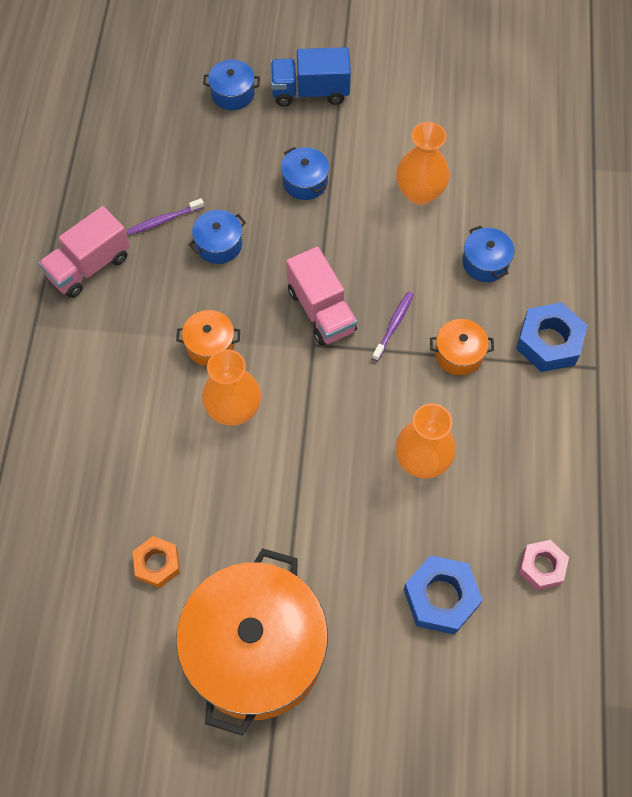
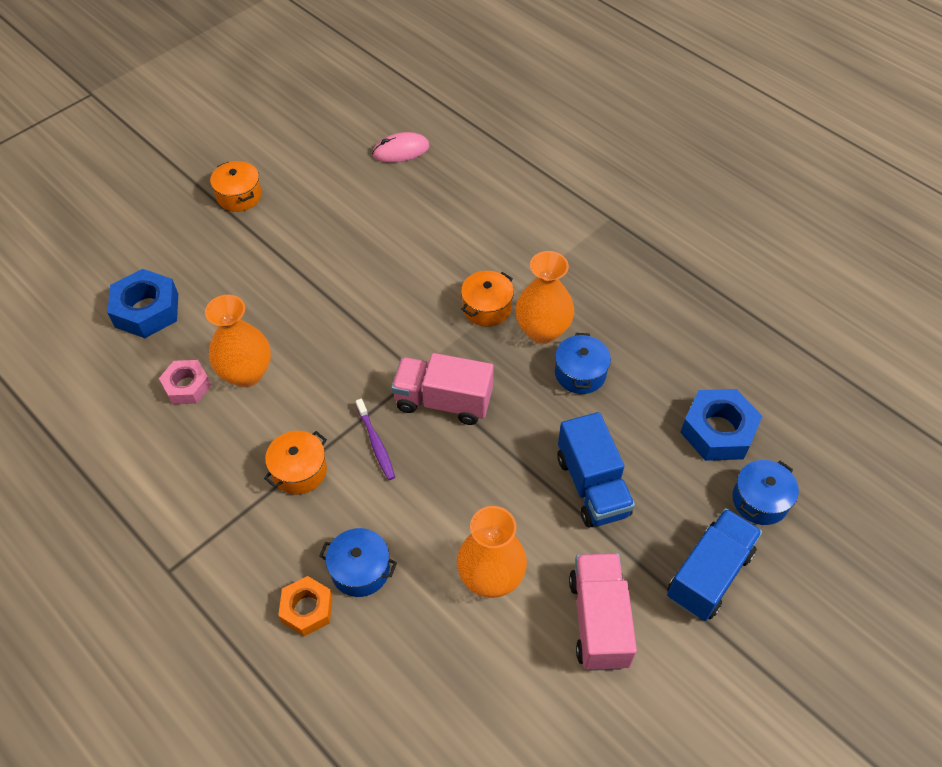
camera: 130 degrees right, 10 degrees down
pink truck [38,206,130,298] -> pink truck moved to [569,553,637,671]
purple toothbrush [127,198,204,235] -> none
orange nut [133,536,180,588] -> orange nut moved to [278,576,333,636]
orange pot [176,548,328,736] -> orange pot [210,161,262,212], size x0.41
orange vase [202,349,261,426] -> orange vase moved to [515,251,574,344]
blue pot [281,147,329,200] -> blue truck [558,412,635,527]
blue nut [516,302,588,372] -> blue nut moved to [680,389,762,461]
pink nut [519,540,569,590] -> pink nut moved to [159,360,211,405]
none -> pink mouse [372,132,430,163]

